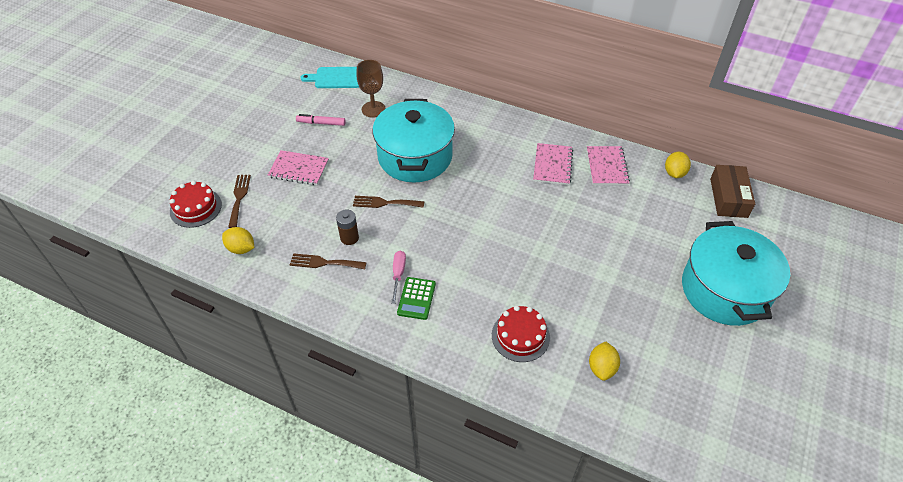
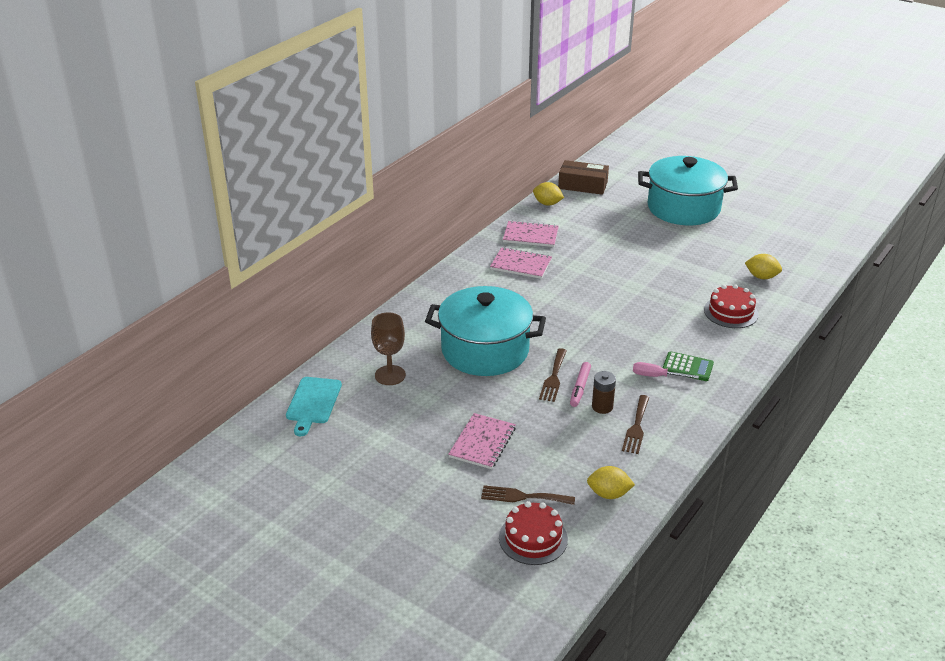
camera: 80 degrees left, 15 degrees down
yellow lemon [222,227,254,254] -> yellow lemon turned 60 degrees clockwise [587,466,635,499]
pink marker [296,114,346,126] -> pink marker moved to [570,362,591,407]

